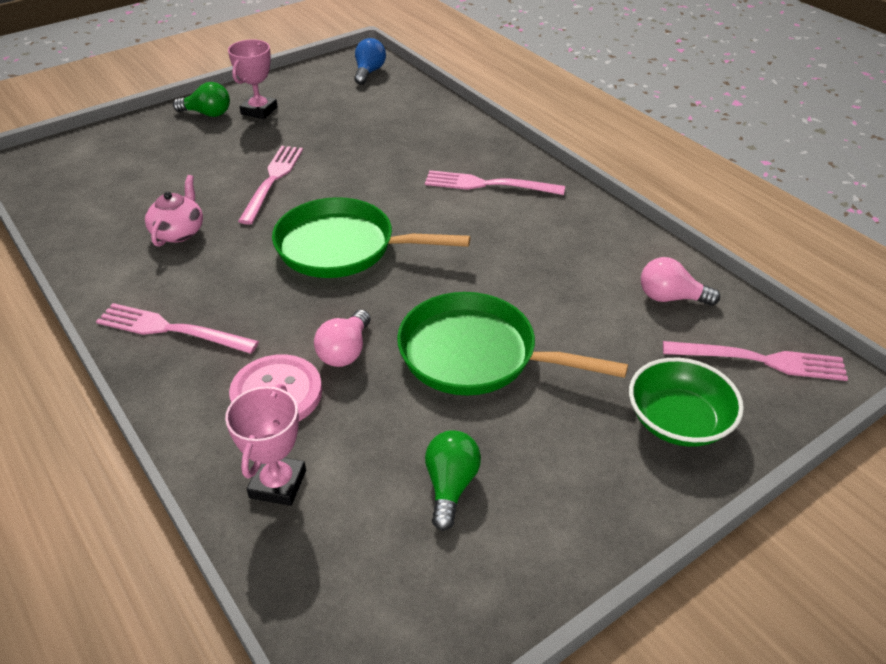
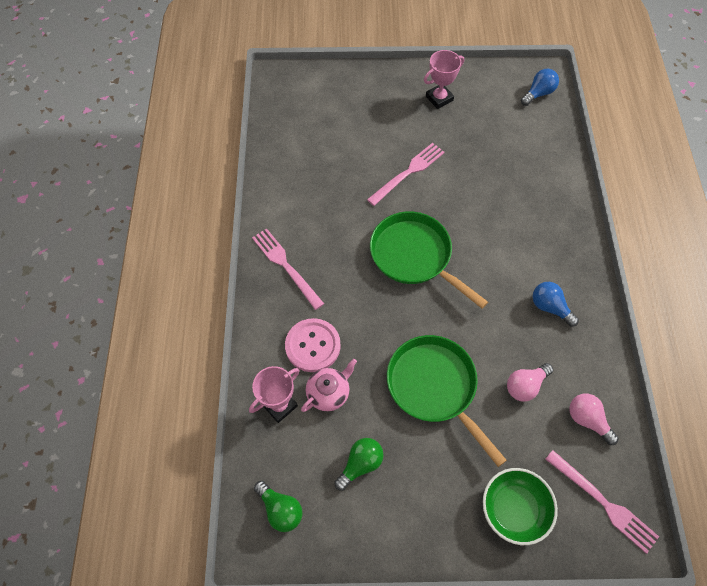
camera: 35 degrees right, 20 degrees up
pink teapot [145,175,203,247] -> pink teapot moved to [301,359,357,412]
green light bulb [173,82,230,117] -> green light bulb moved to [254,481,302,532]
pink light bulb [314,310,370,367] -> pink light bulb moved to [507,363,553,402]
pink fork [425,170,565,195] -> none
none -> blue light bulb [533,282,579,327]

